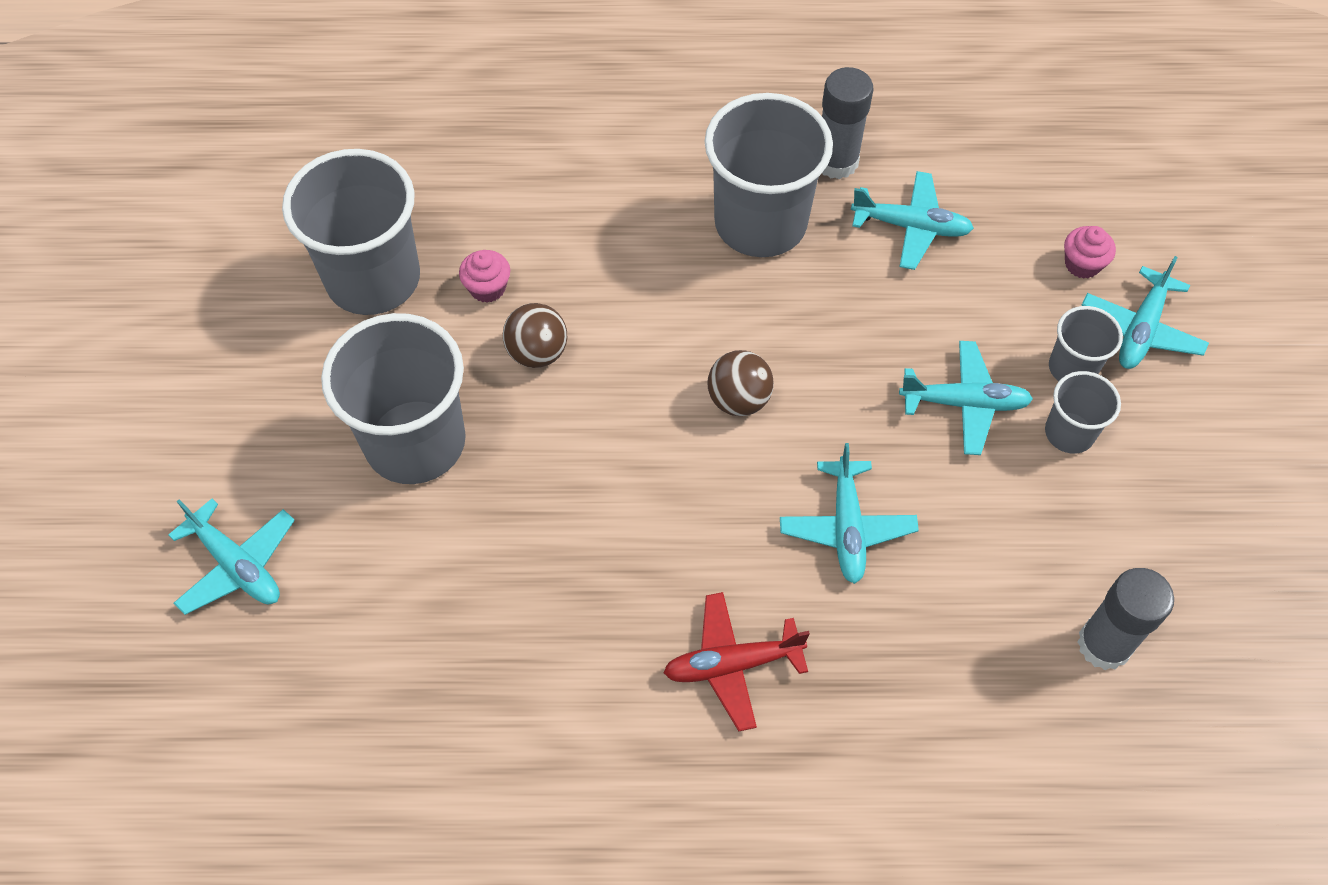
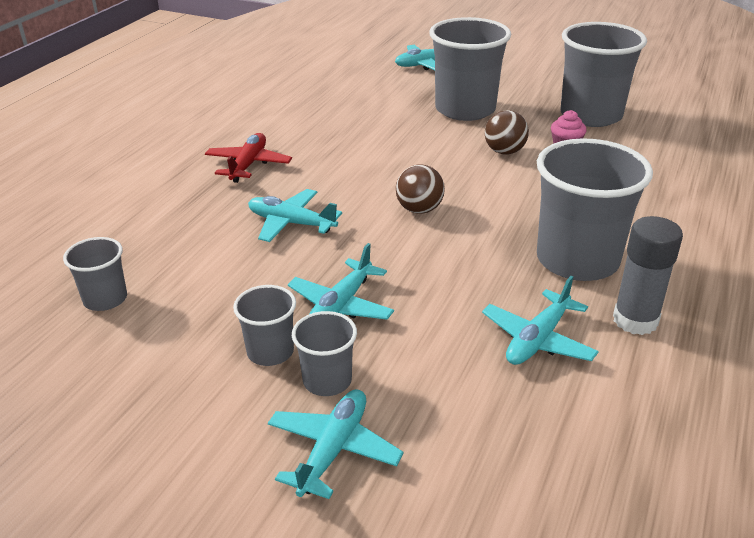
camera: 115 degrees right, 25 degrees down
pink cupcake [1064,226,1116,279] -> none
grey glue stick [1077,568,1174,670] -> grey cup [63,237,127,311]
turquoise plane [1082,256,1209,369] -> turquoise plane turned 60 degrees clockwise [268,389,403,499]

